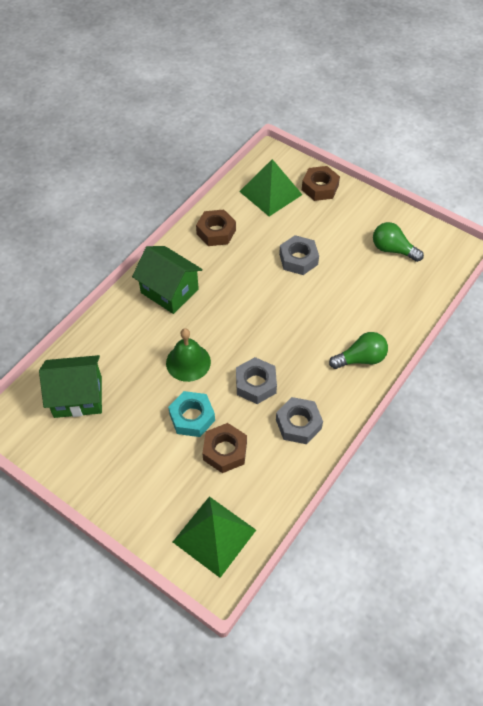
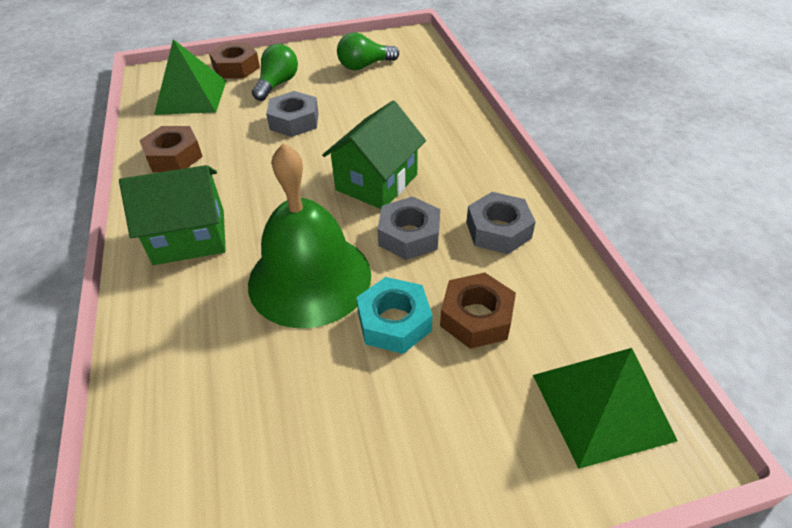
camera: 50 degrees left, 10 degrees down
green house [39,355,102,418] -> green house moved to [322,100,426,209]
green bell [166,328,211,382] -> green bell [248,143,371,328], size x1.70
green light bulb [329,332,388,369] -> green light bulb moved to [252,44,298,101]

